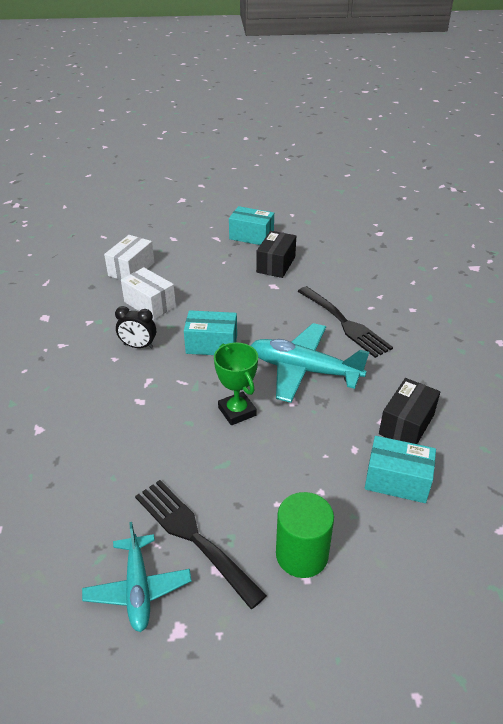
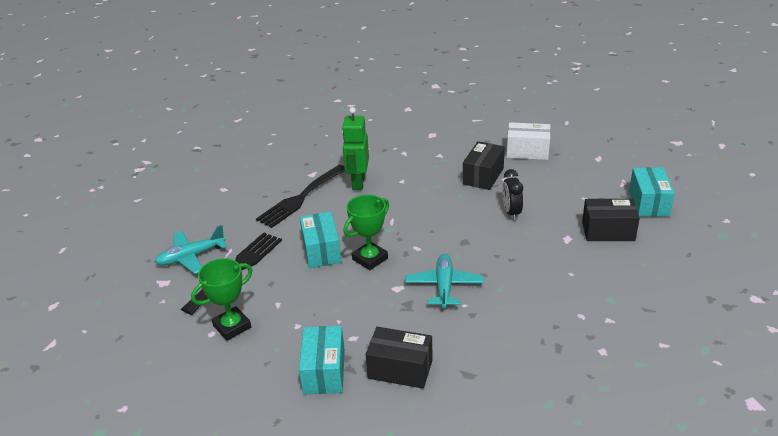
camera: 75 degrees right, 5 degrees down
black clock [115,306,156,349] -> black clock moved to [502,169,523,220]
white box [121,267,176,320] -> black box [463,141,505,190]
turquoise box [184,310,237,355] -> turquoise box moved to [300,212,341,268]
turquoise plane [250,323,369,403] -> turquoise plane [405,254,484,308], size x0.64
green cylinder [276,492,334,578] -> green trophy [191,258,252,341]
black fork [297,286,393,358] -> black fork moved to [256,165,345,228]
none -> green robot [342,107,369,190]

